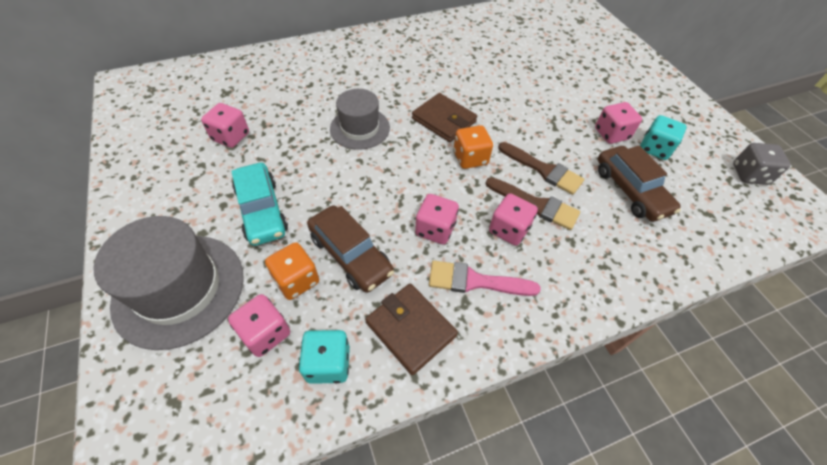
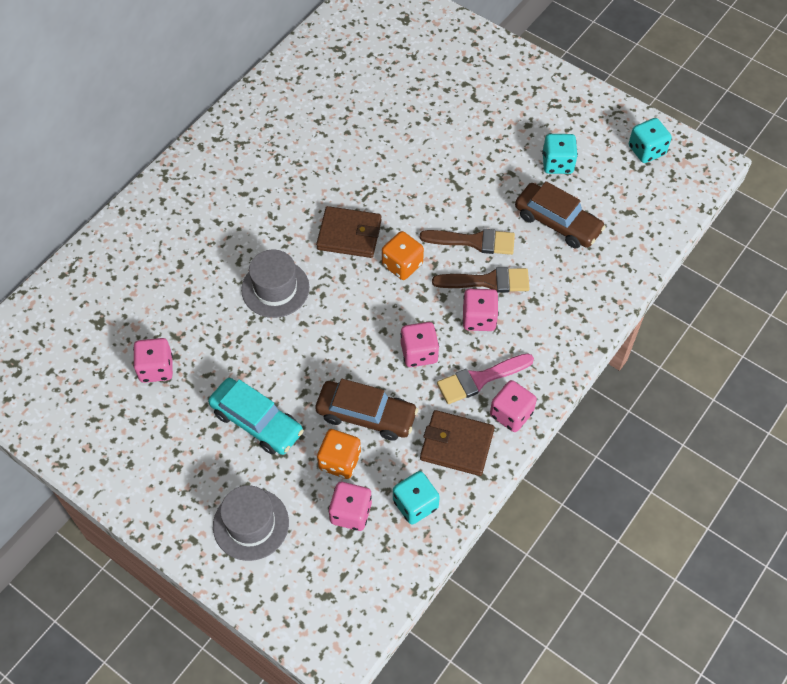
camera: 30 degrees left, 5 degrees up
grey hat [93,216,244,350] -> grey hat [213,485,289,561], size x0.63
pink dice [595,102,642,144] -> pink dice moved to [490,380,537,432]
grey dice [733,143,791,185] -> turquoise dice [629,118,672,163]

